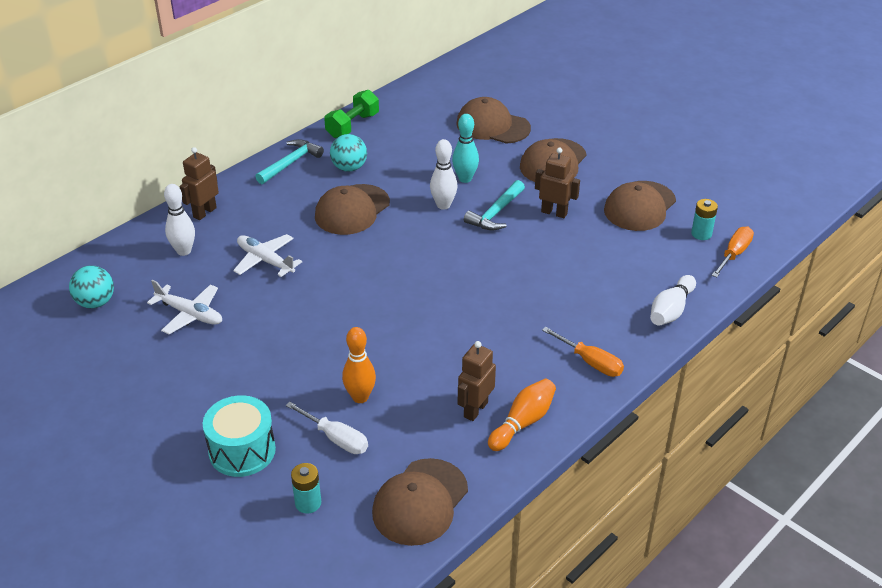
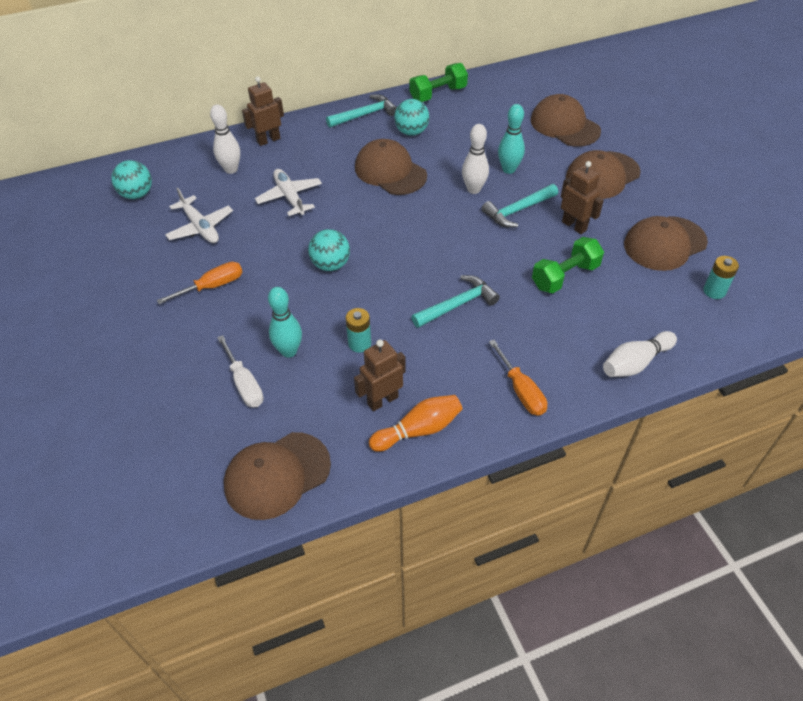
camera: 25 degrees right, 10 degrees up
turquoise drum [203,395,276,477] -> none
turquoise battery [291,463,321,513] -> turquoise battery moved to [346,308,371,352]
brown cap [315,184,390,235] -> brown cap turned 75 degrees clockwise [355,139,427,195]
orange bowling pin [342,327,376,403] -> turquoise bowling pin [268,287,302,358]
orange screwdriver [712,226,754,277] -> orange screwdriver moved to [157,262,242,304]
none -> turquoise ball [308,229,350,271]
none -> turquoise hammer [411,275,500,328]
none -> green dumbbell [532,237,604,293]

